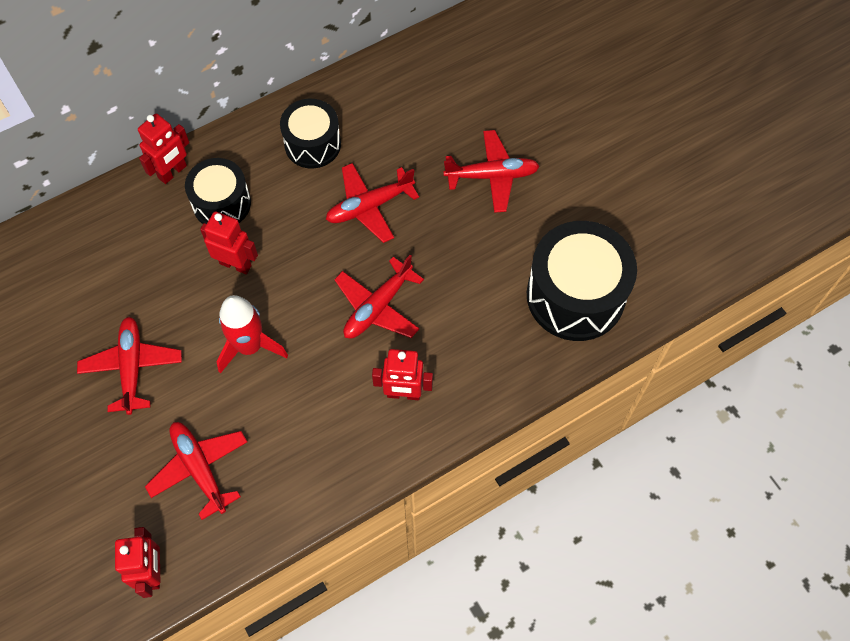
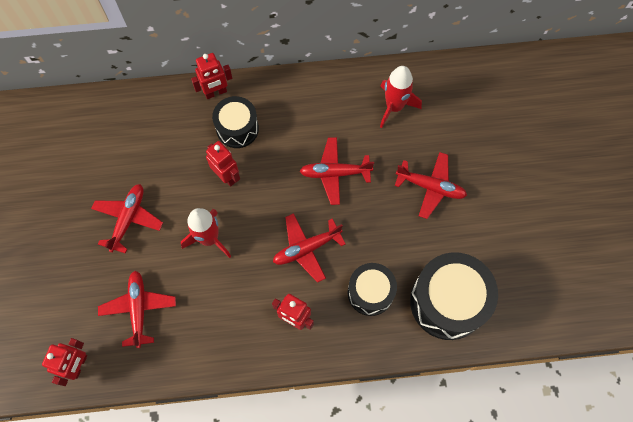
camera: 25 degrees right, 5 degrees up
black drum [280,99,341,169] -> black drum moved to [348,263,397,316]
none -> red rocket [380,66,422,128]

